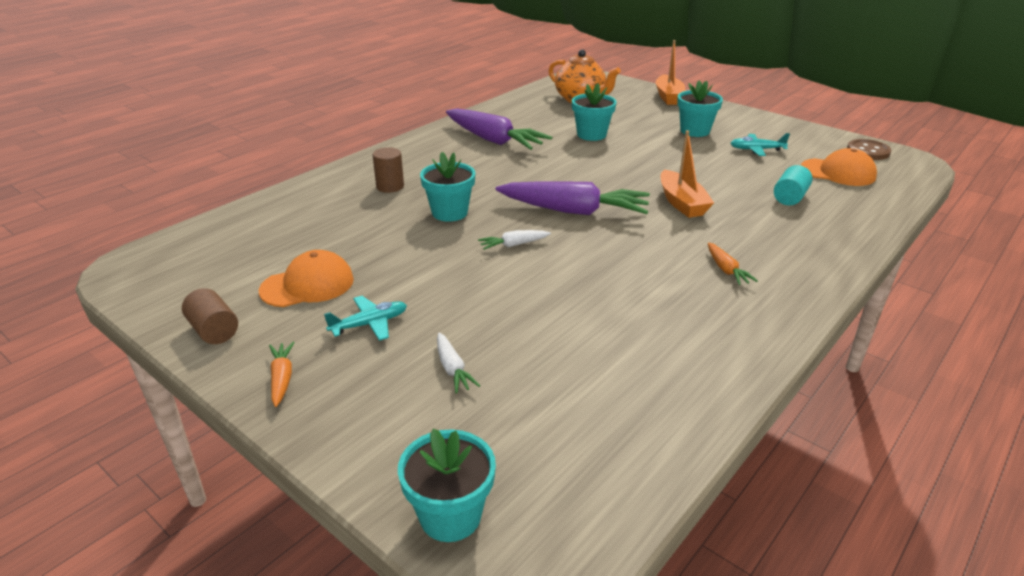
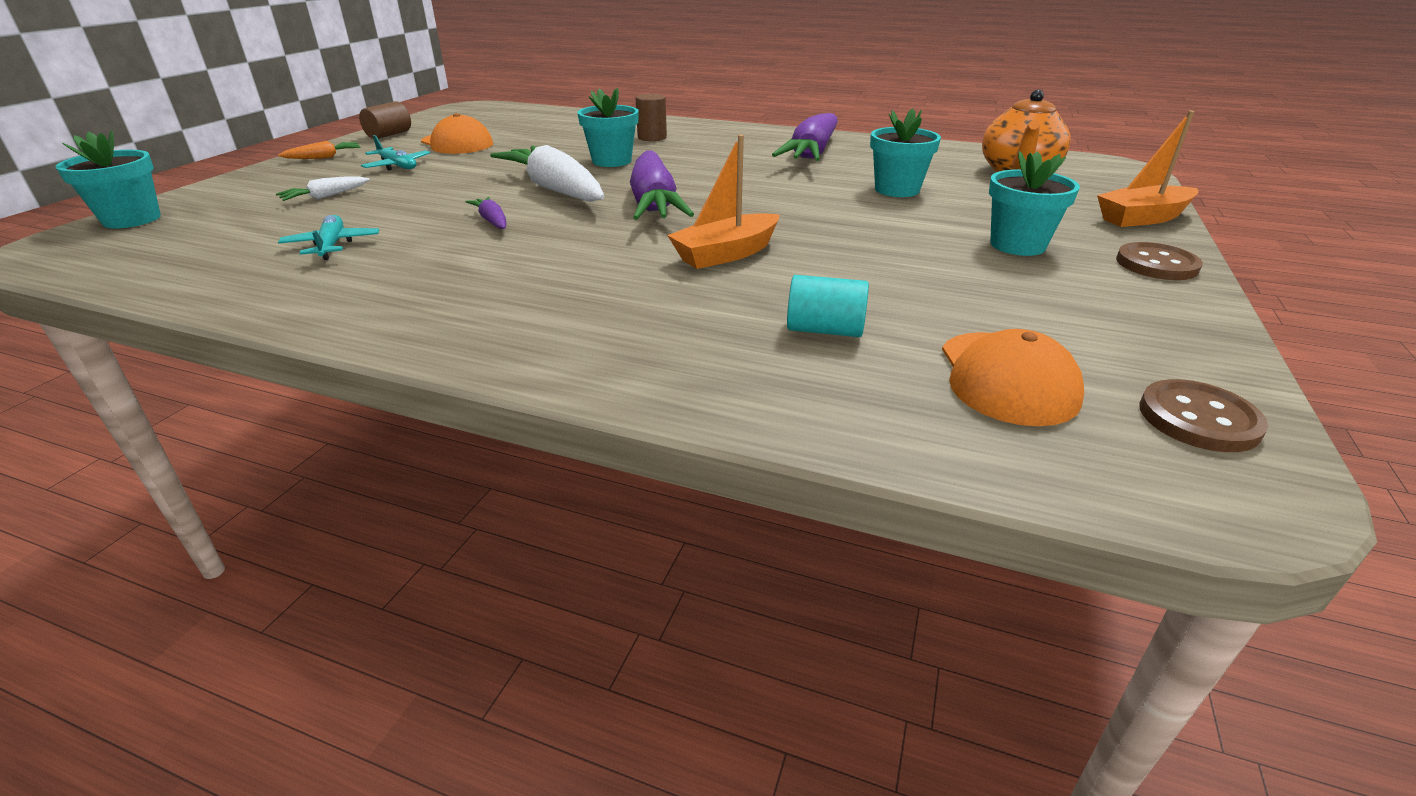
camera: 70 degrees right, 0 degrees up
white carrot [478,230,551,250] -> white carrot [490,145,605,202], size x2.25
orange carrot [708,242,758,285] -> none
turquoise plane [731,133,790,156] -> turquoise plane moved to [278,215,379,260]
none -> purple carrot [465,197,507,229]
none -> brown button [1116,242,1203,280]

